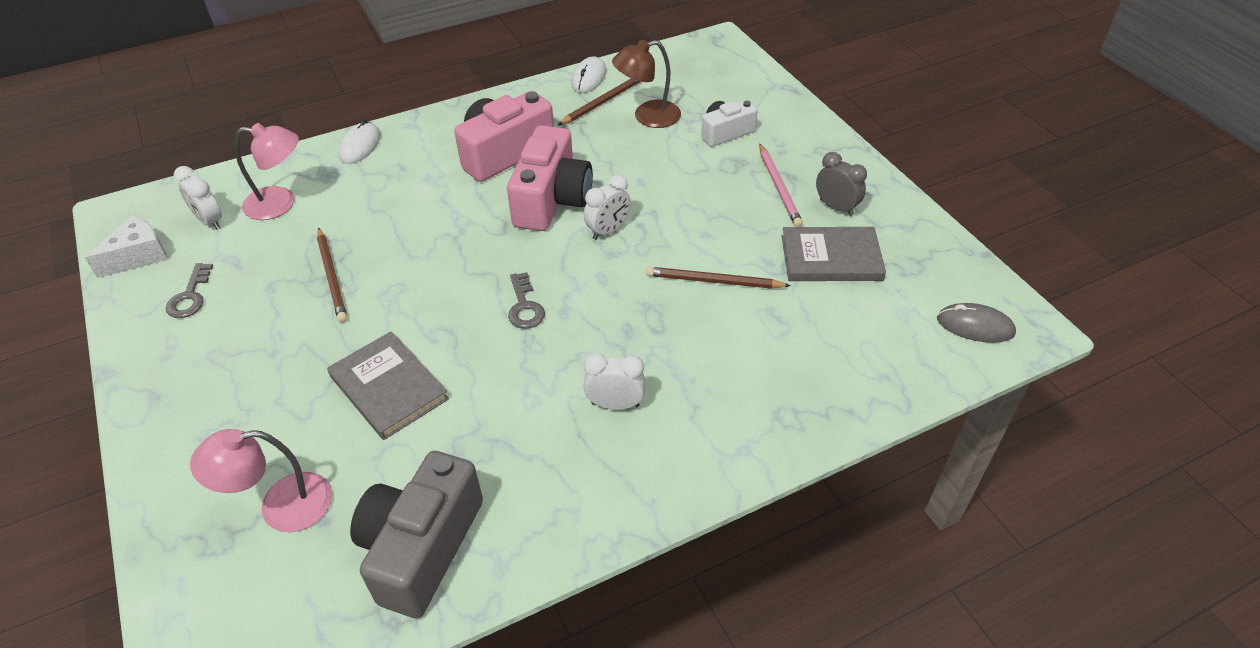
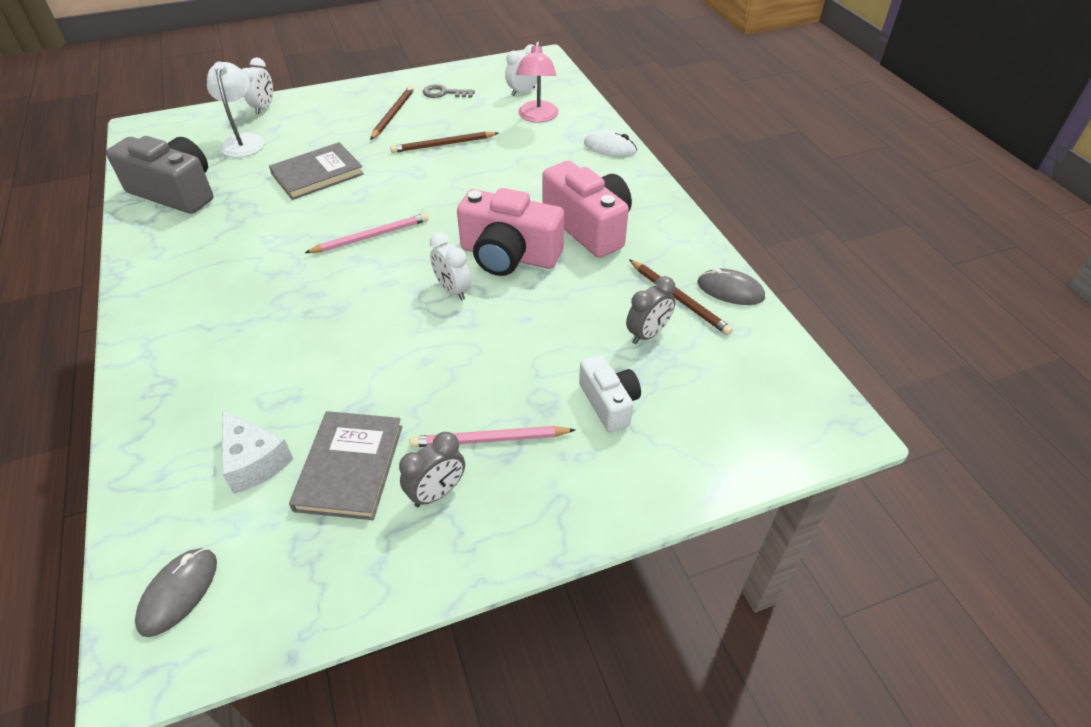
camera: 95 degrees right, 0 degrees up
white cheese [85,215,168,278] -> white cheese moved to [222,410,293,494]
pink lamp [190,429,332,532] -> white lamp [207,62,265,158]
grey key [508,272,545,329] -> pink pencil [305,213,428,253]
white mouse [571,56,606,93] -> grey mouse [697,268,765,305]
white clock [583,353,646,410] -> white clock moved to [242,58,273,114]
brown lamp [612,40,681,128] -> grey clock [626,276,676,344]
brown pencil [646,267,791,289] -> brown pencil moved to [370,86,414,140]

